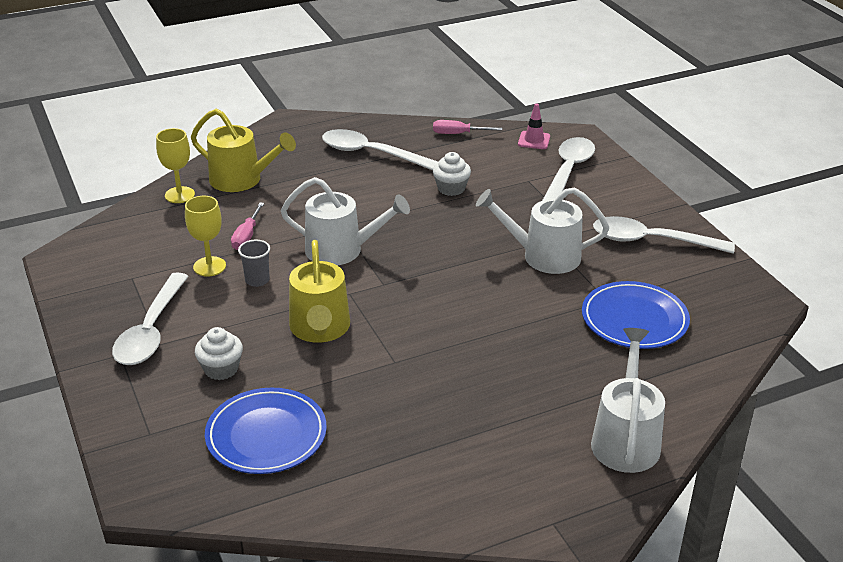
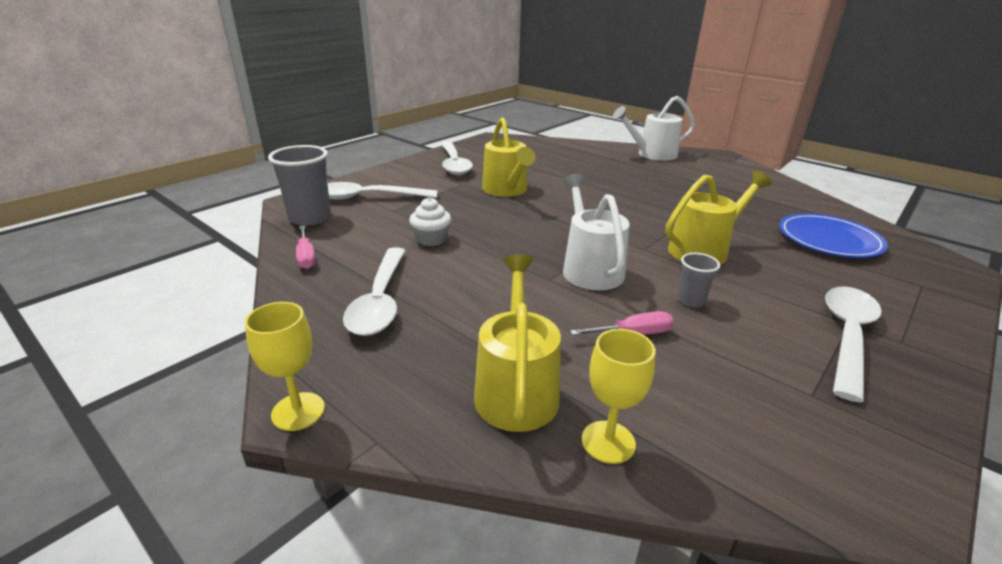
camera: 115 degrees left, 5 degrees down
white spoon [112,272,189,365] -> white spoon turned 45 degrees counterclockwise [825,287,882,402]
yellow goblet [185,196,226,277] -> yellow goblet moved to [245,302,325,431]
white cupcake [195,327,243,380] -> none
white watering can [476,187,609,274] -> yellow watering can [482,118,535,197]
pink traffic cone [518,103,550,149] -> grey cup [268,145,331,226]
blue plate [582,281,690,349] -> none

